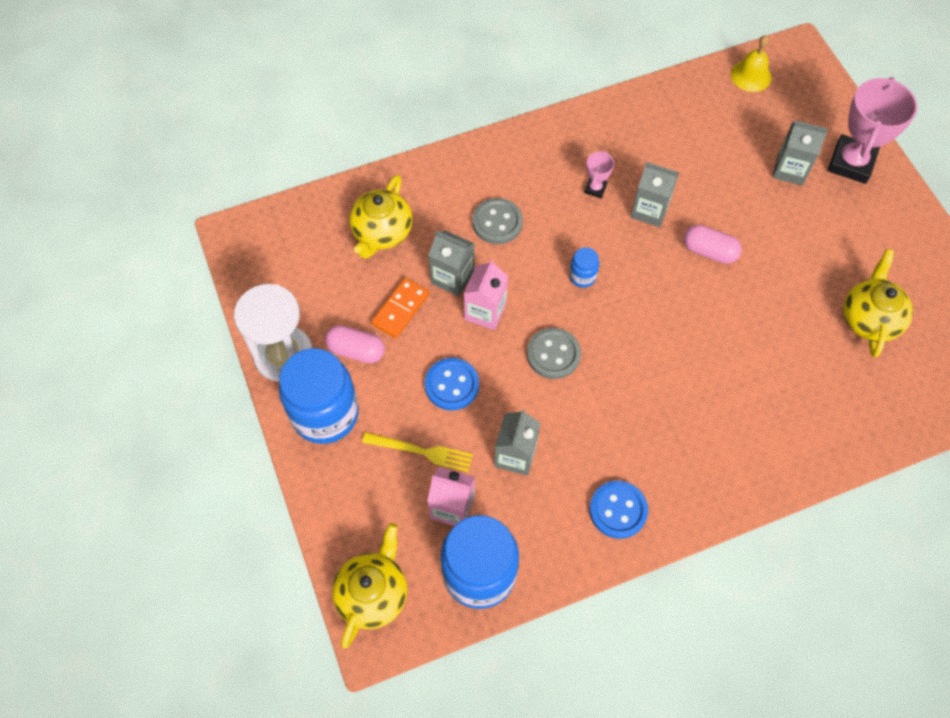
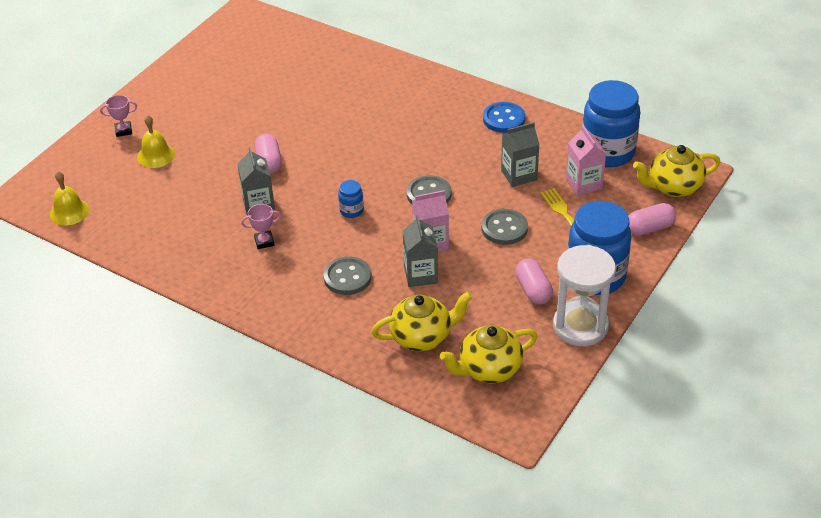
camera: 125 degrees left, 20 degrees down
orange domino [371,278,429,338] -> none
blue button [425,358,479,410] -> grey button [482,209,528,245]
grey carton [773,121,828,186] -> yellow bell [137,115,175,168]
pink trophy [828,77,918,184] -> pink trophy [100,95,137,137], size x0.46
yellow teapot [843,249,913,357] -> yellow teapot moved to [440,325,538,383]
none -> pink capsule [628,203,676,236]

